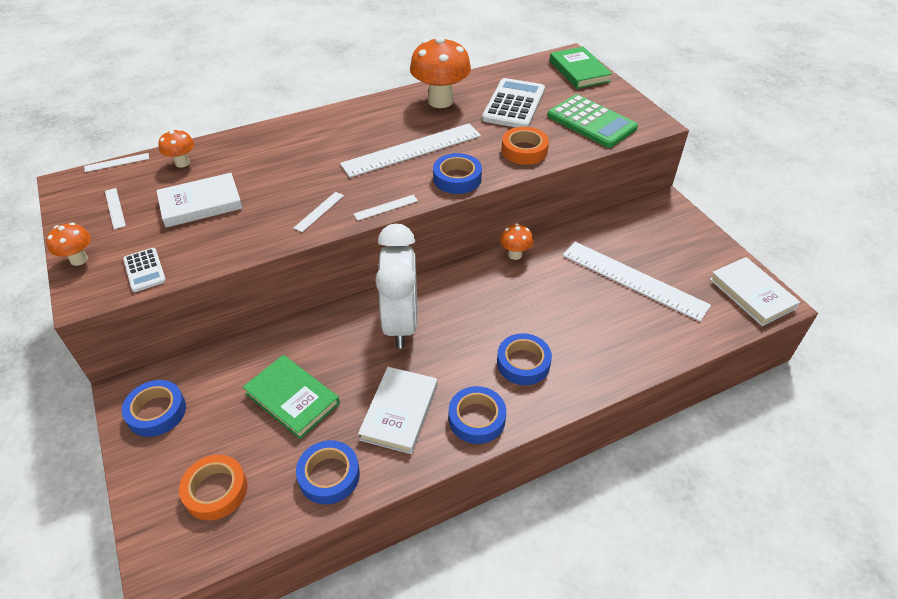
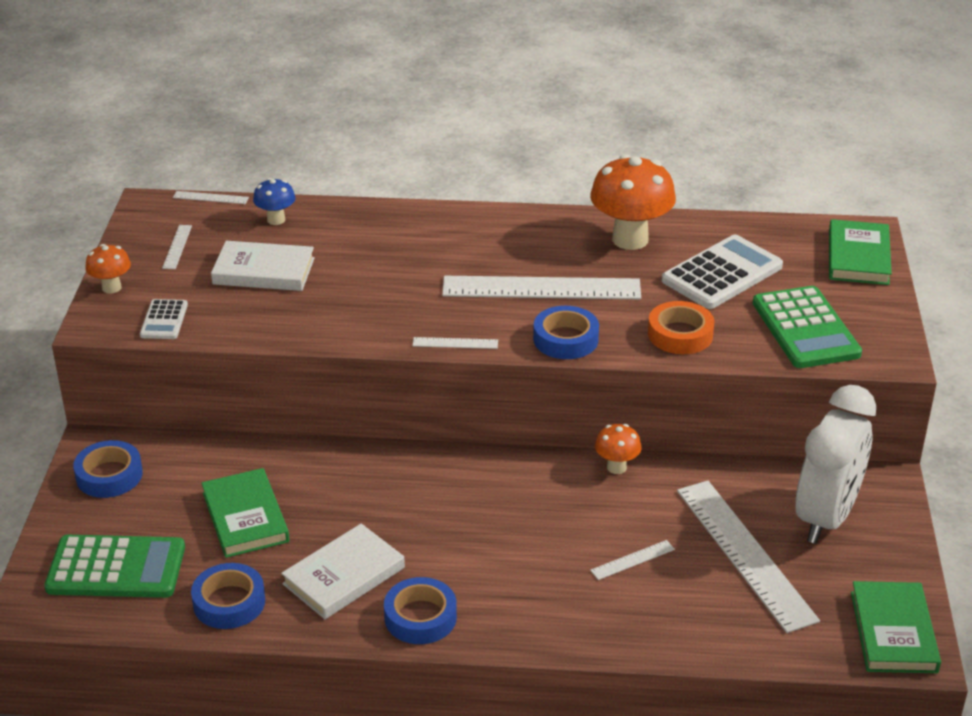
camera: 30 degrees right, 10 degrees down
orange mushroom [158,129,194,168] -> blue mushroom [253,178,295,225]
orange tape [179,455,247,520] -> green calculator [44,535,185,598]
white ruler [294,192,344,232] -> white ruler moved to [590,540,675,580]
white clock [375,224,417,349] -> white clock moved to [795,385,876,544]
blue tape [497,333,552,385] -> none
white book [710,257,800,326] -> green book [851,581,941,673]

